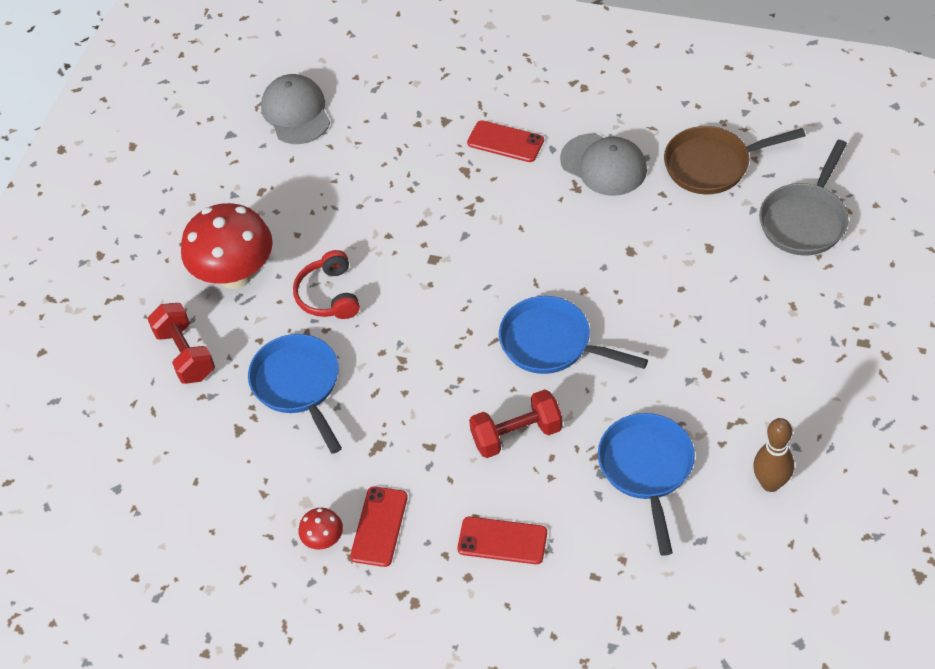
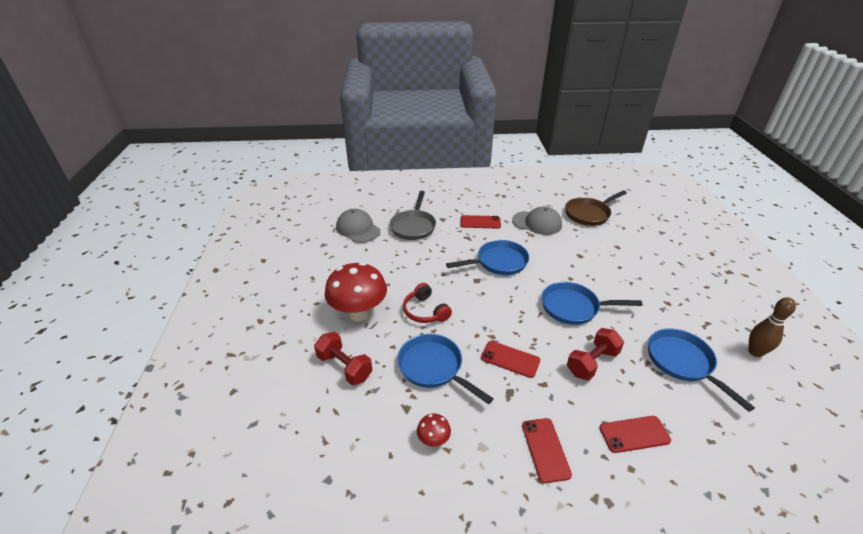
camera: 25 degrees left, 15 degrees down
red mushroom [299,508,343,550] -> red mushroom moved to [417,414,451,447]
grey pan [759,140,848,255] -> grey pan moved to [390,191,436,240]
none -> blue pan [446,240,529,275]
none -> red phone [481,341,540,378]

